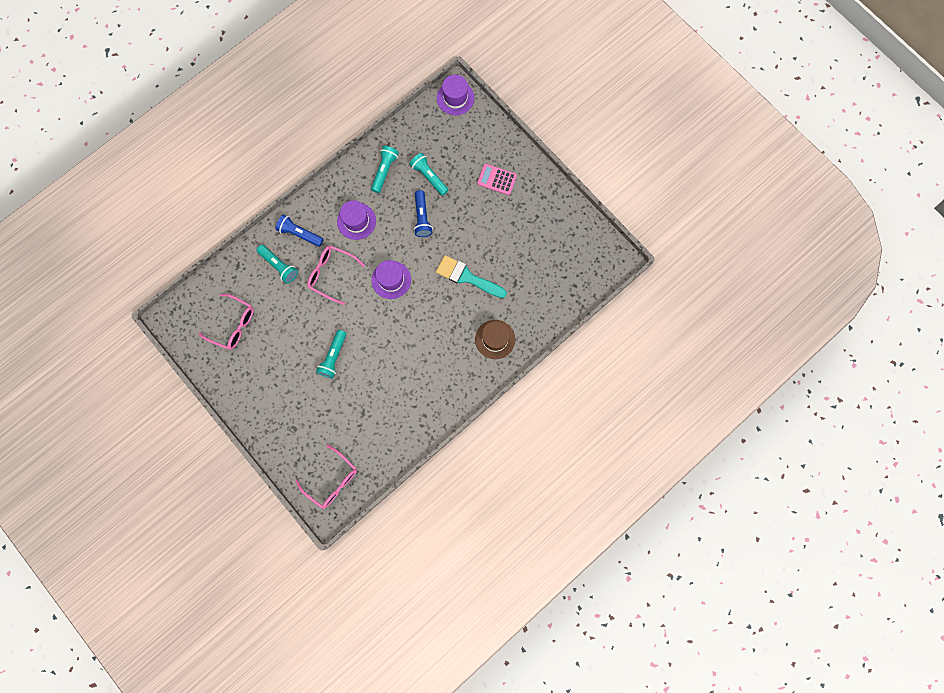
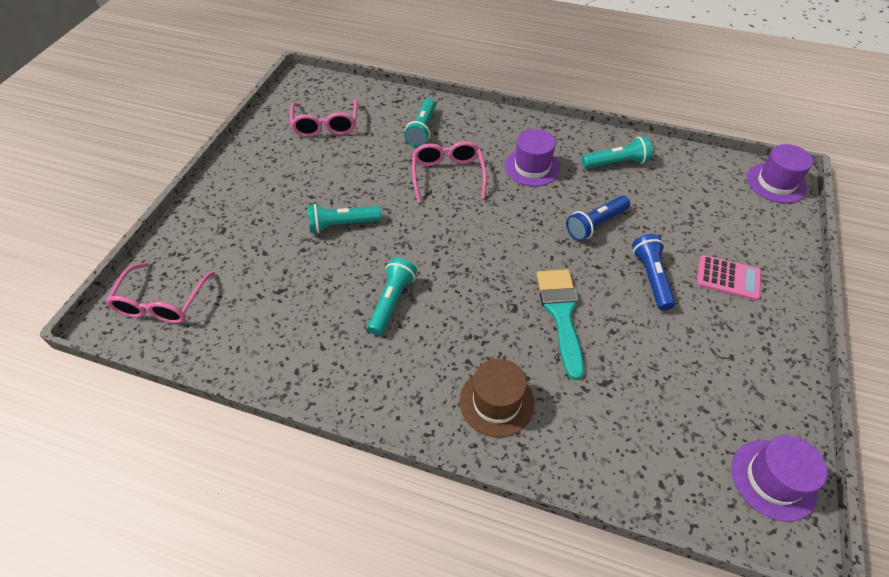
camera: 60 degrees right, 25 degrees down
blue flashlight [276,215,323,247] -> blue flashlight moved to [632,234,675,311]
purple hat [372,260,411,299] -> purple hat moved to [731,435,827,522]
turquoise flashlight [410,153,448,196] -> turquoise flashlight moved to [367,258,417,336]
pink calculator [477,164,517,195] -> pink calculator turned 120 degrees clockwise [696,255,761,301]

